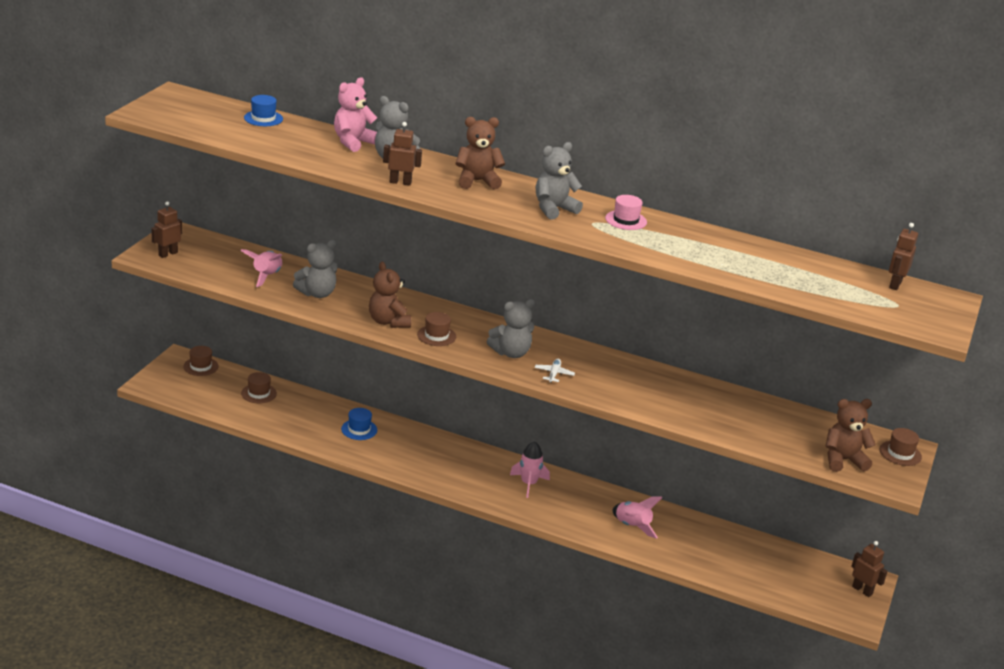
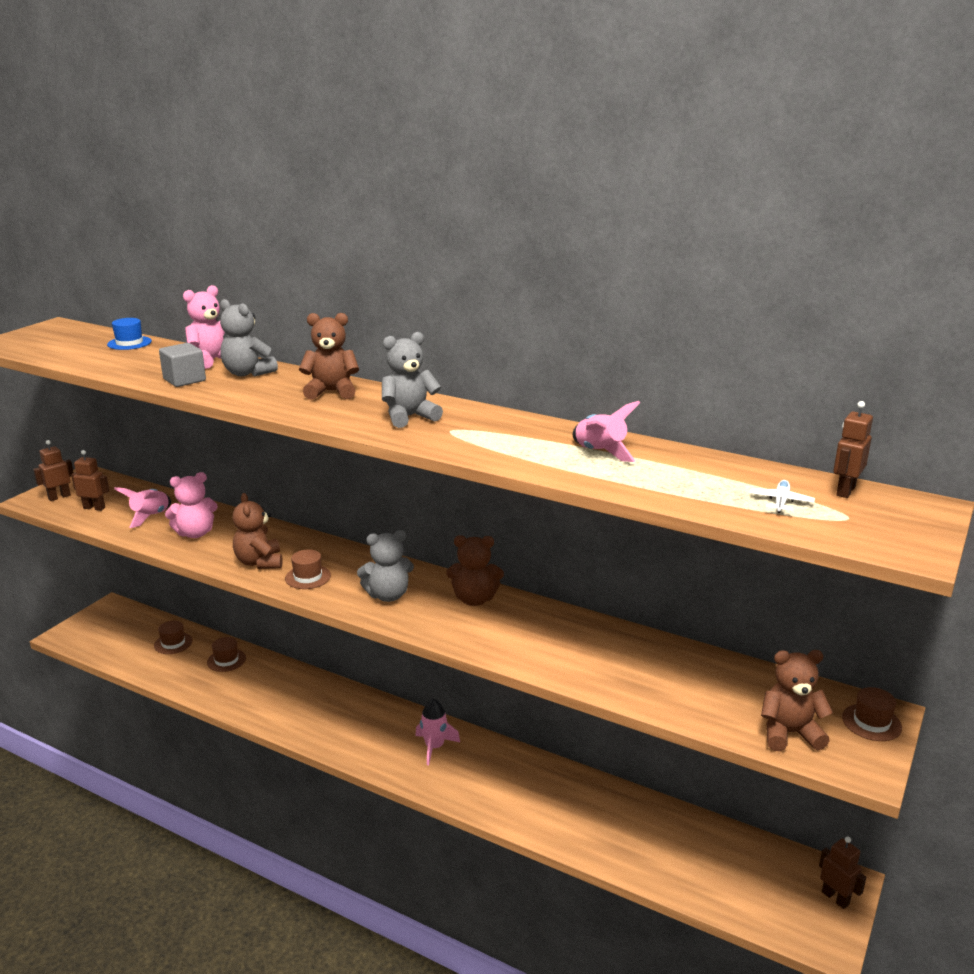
camera: 10 degrees right, 5 degrees down
brown hat [183,346,218,376] -> brown hat moved to [207,637,246,672]
grey teddy bear [293,240,338,298] -> pink teddy bear [165,472,218,538]
blue hat [341,408,377,440] -> none
brown robot [383,122,422,186] -> brown robot moved to [71,450,109,511]
white plane [534,359,575,383] -> white plane moved to [750,480,815,513]
pink hat [605,195,647,230] -> none
pink rocket [613,496,663,539] -> pink rocket moved to [573,401,641,462]
none -> grey cube [159,343,206,387]
none -> brown teddy bear [446,535,504,606]

